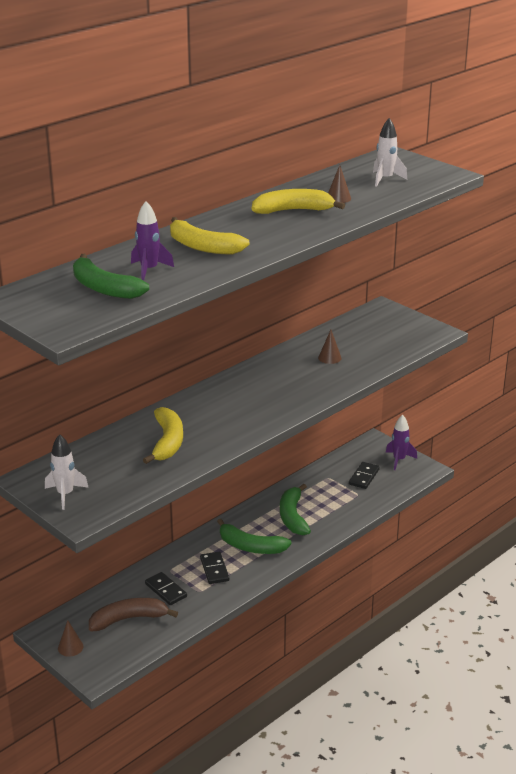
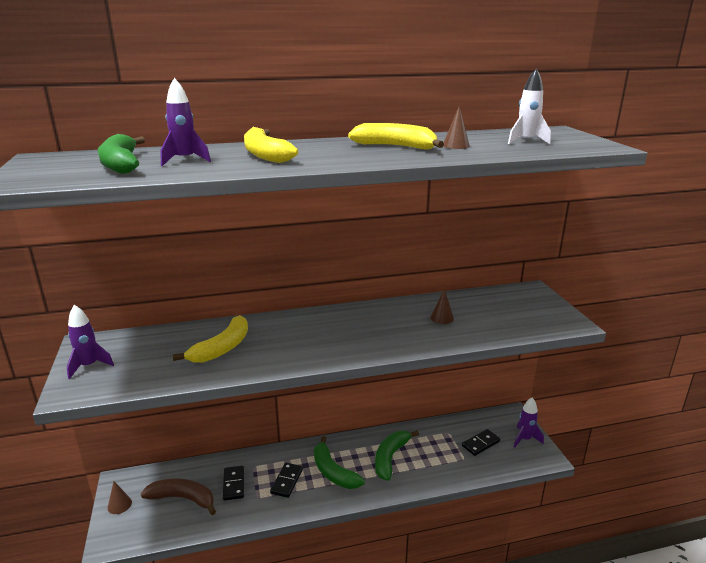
camera: 30 degrees right, 5 degrees down
white rocket [45,434,89,510] -> purple rocket [67,305,114,379]

